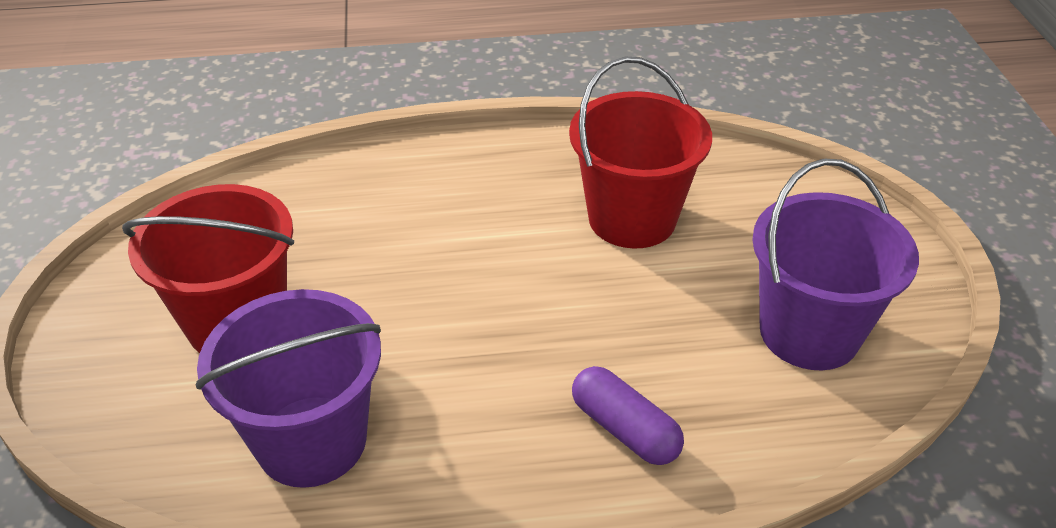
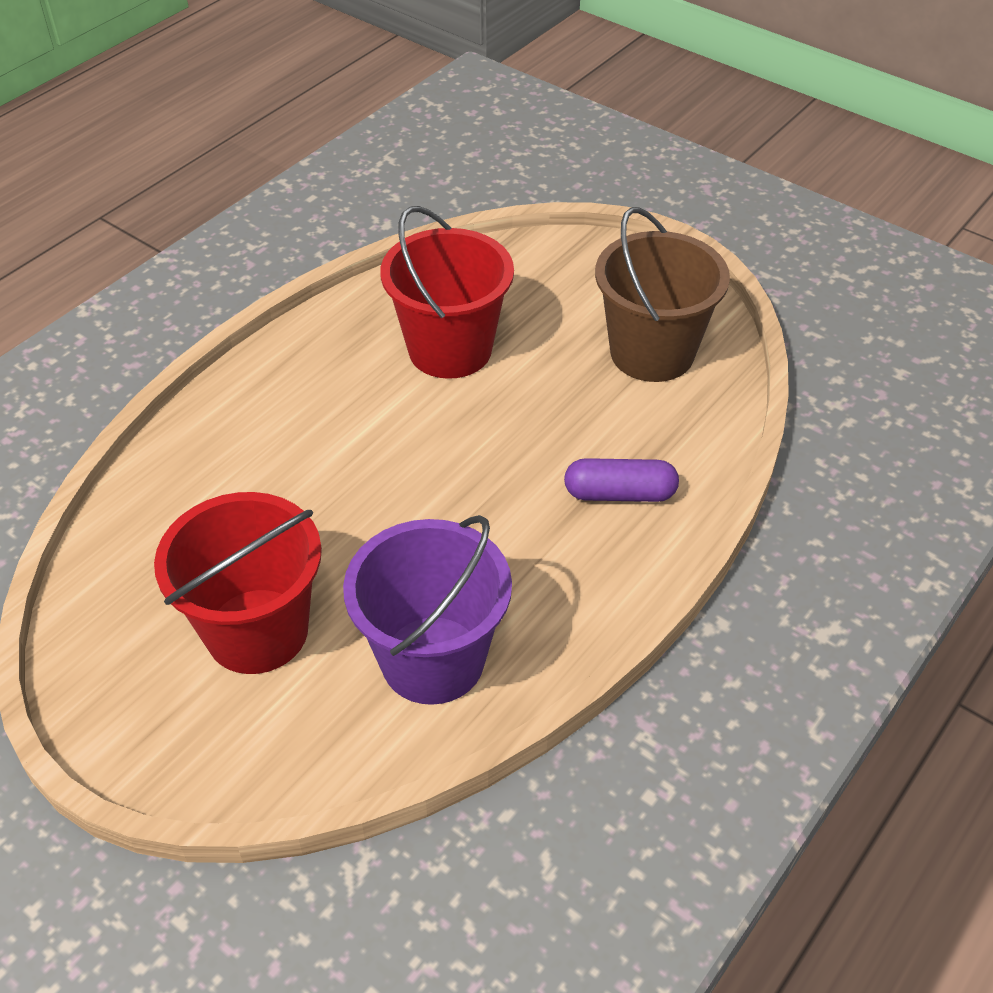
camera: 45 degrees left, 5 degrees up
purple bucket [752,159,919,370] -> brown bucket [595,207,730,382]

